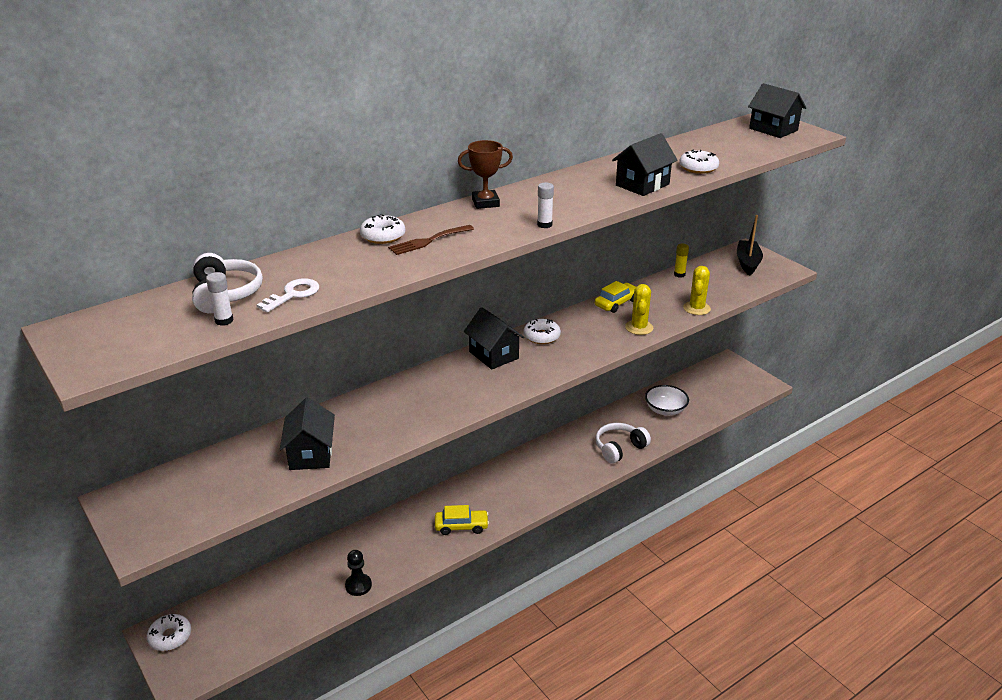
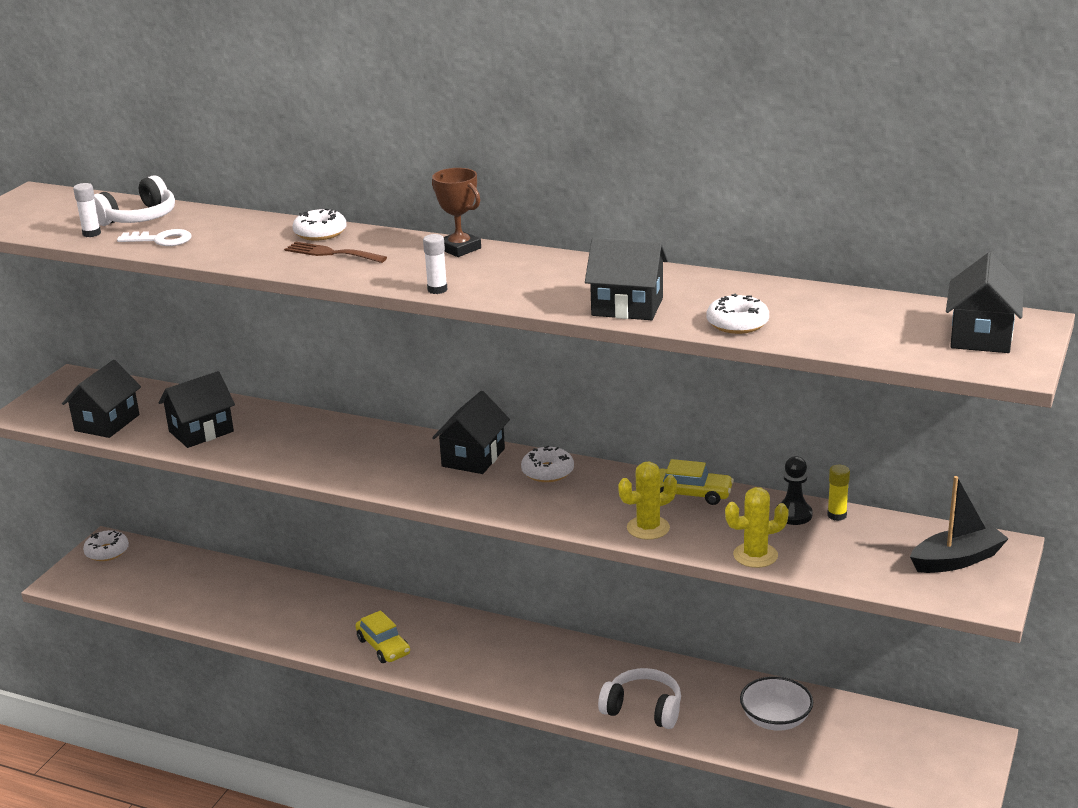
camera: 60 degrees right, 5 degrees down
black pawn [345,550,372,596] -> black pawn moved to [776,456,813,525]
none -> black house [62,360,141,438]

